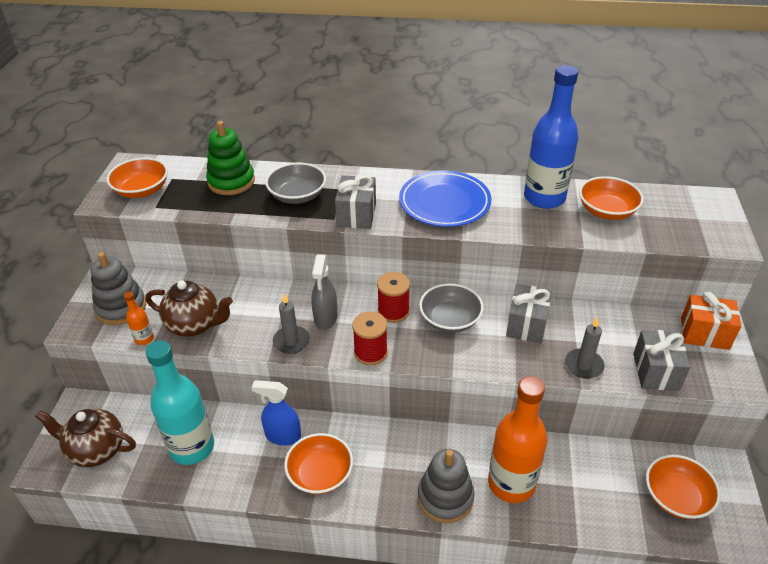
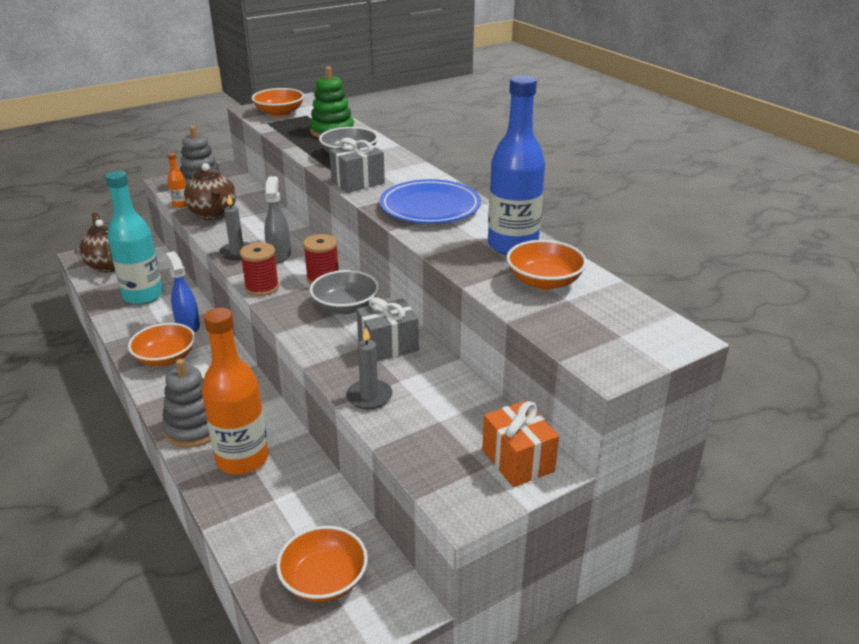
camera: 50 degrees right, 10 degrees down
grey spray bottle [311,254,338,330] -> grey spray bottle turned 120 degrees clockwise [264,176,291,263]
grey gift [633,330,690,391] -> none

